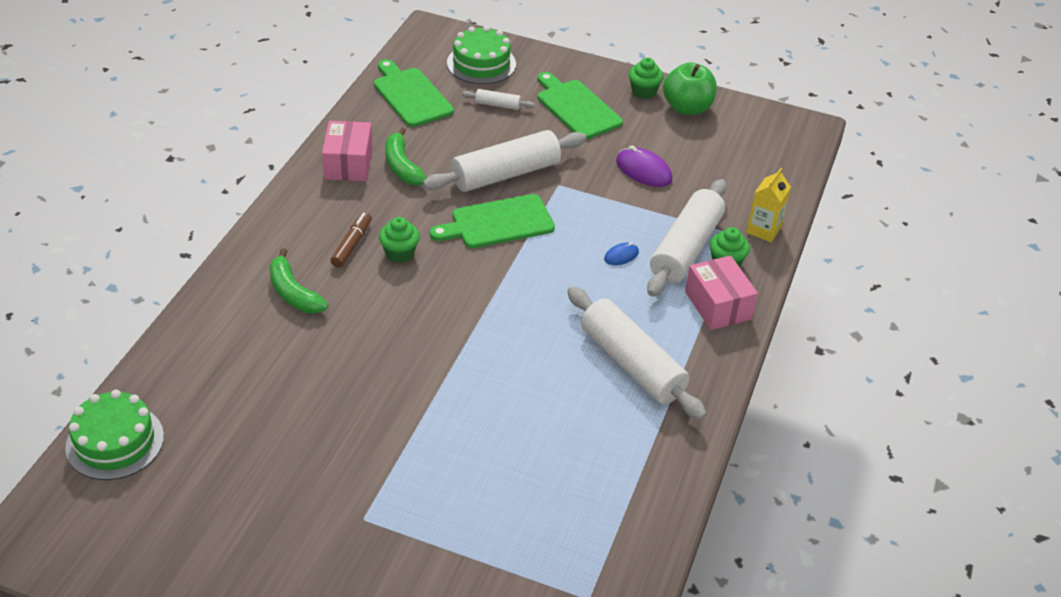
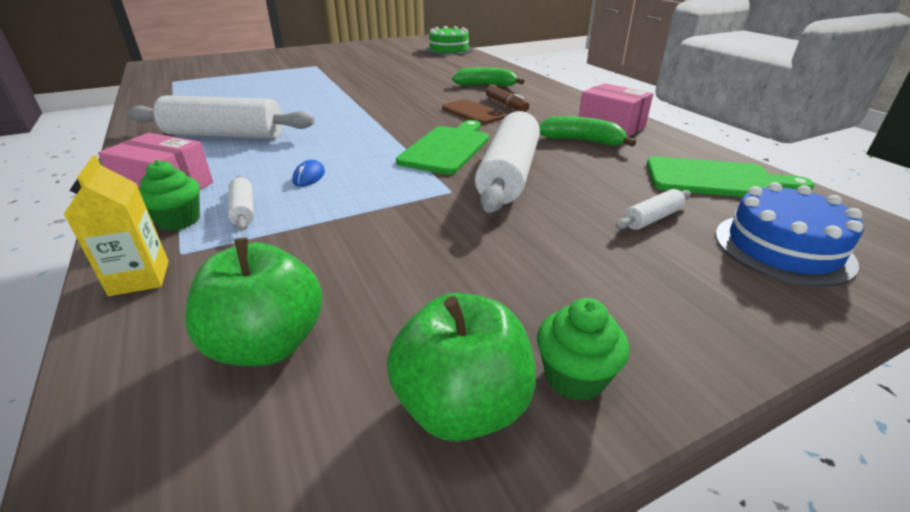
camera: 135 degrees right, 10 degrees down
green cupcake [379,217,420,263] -> brown phone [442,99,506,124]
green cake [447,26,516,84] -> blue cake [715,182,864,287]
green cutting board [538,72,623,140] -> none
purple mouse [616,146,672,187] -> none
white rolling pin [647,179,727,297] -> white rolling pin [228,176,254,230], size x0.44
none -> green apple [185,238,323,366]

